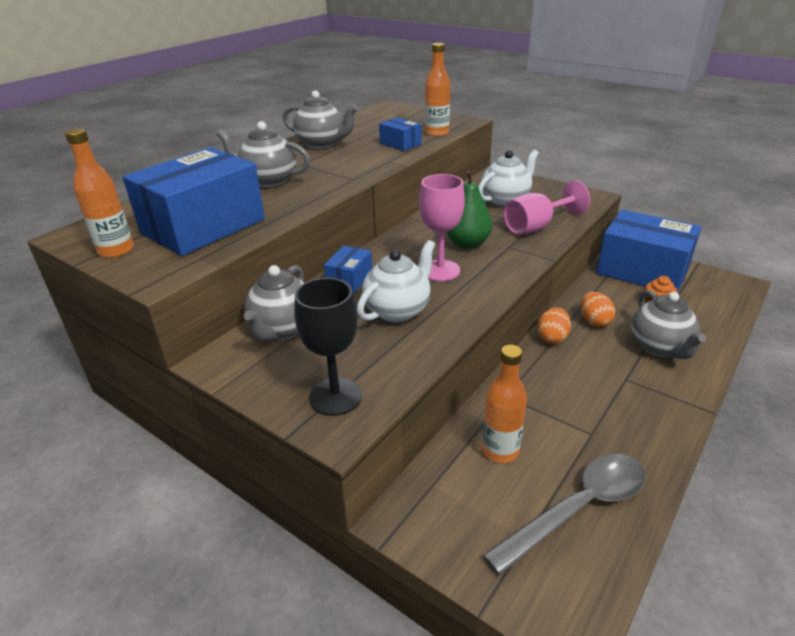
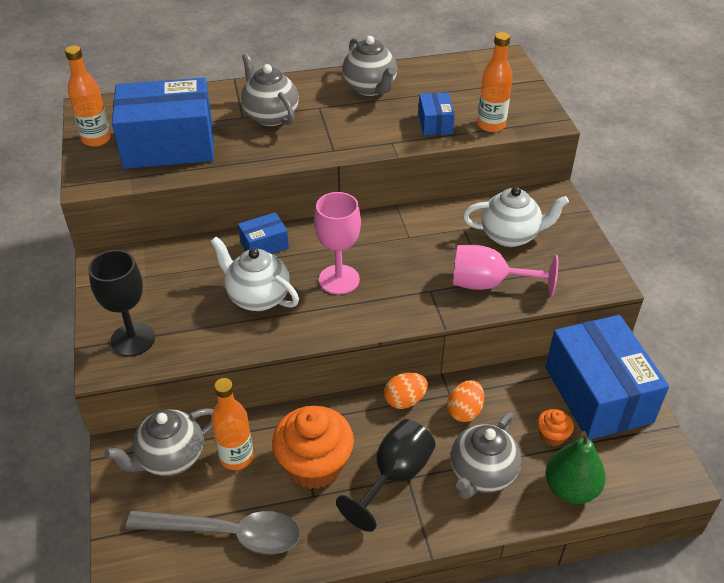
camera: 40 degrees right, 10 degrees up
grey teapot [244,265,304,341] -> grey teapot moved to [104,408,214,476]
white teapot [357,240,435,323] -> white teapot turned 135 degrees counterclockwise [210,236,299,311]
green pear [446,170,492,249] -> green pear moved to [546,431,606,504]
none -> orange cupcake [272,406,354,489]
none -> black goblet [336,419,436,532]

